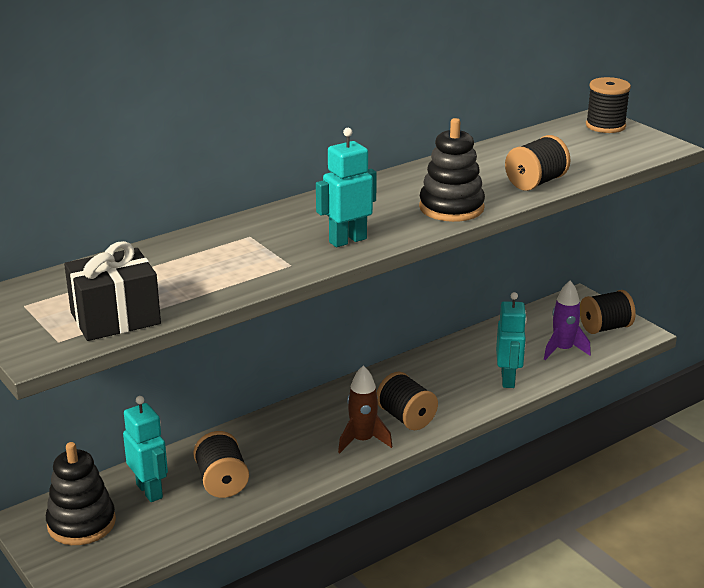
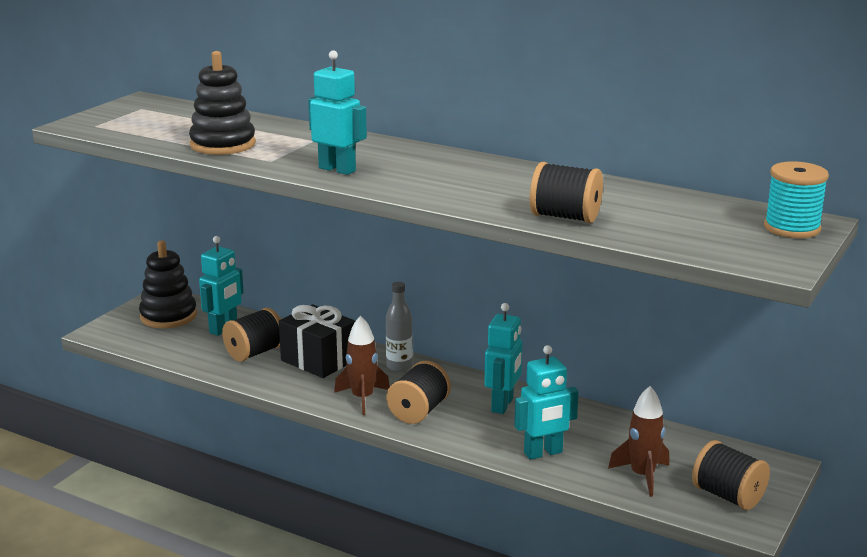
camera: 65 degrees right, 5 degrees down
black gift [64,241,161,341] -> black gift moved to [279,304,355,378]
black stacking toy [419,118,485,222] -> black stacking toy moved to [189,51,256,155]
purple rocket [544,280,591,360] -> brown rocket [608,386,669,497]
black spool [586,77,631,133] -> turquoise spool [764,161,829,238]
none -> grey bottle [386,282,413,372]
none -> turquoise robot [485,303,523,414]

